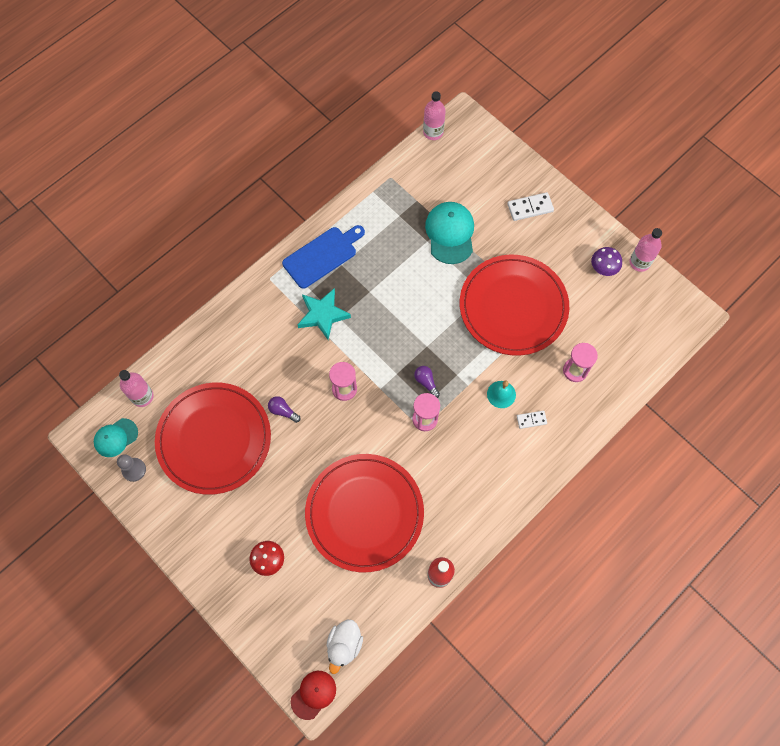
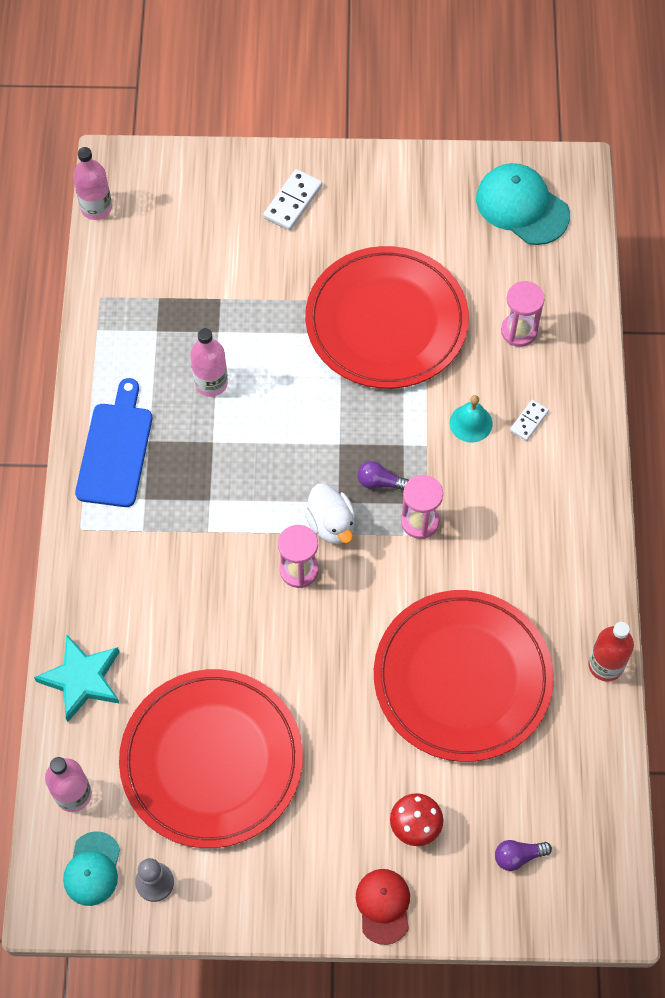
camera: 45 degrees left, 5 degrees down
purple light bulb [268,396,300,423] -> purple light bulb moved to [495,840,552,871]
red cap [291,671,336,720] -> red cap moved to [356,869,410,945]
turquoise star [298,288,351,340] -> turquoise star moved to [34,634,120,722]
white duck [326,620,363,674] -> white duck moved to [304,484,355,544]
turquoise cap [425,202,474,264] -> turquoise cap moved to [476,163,570,245]
purple mushroom [591,247,622,276] -> none
pink bottle [629,228,662,272] -> pink bottle moved to [190,328,228,397]

